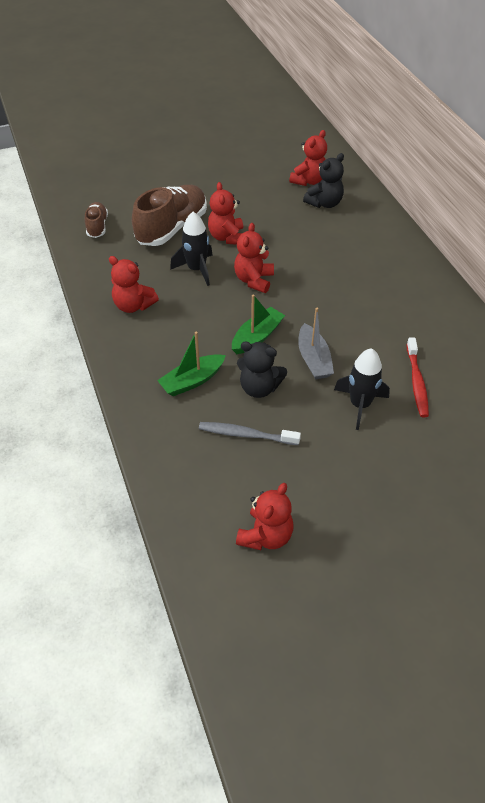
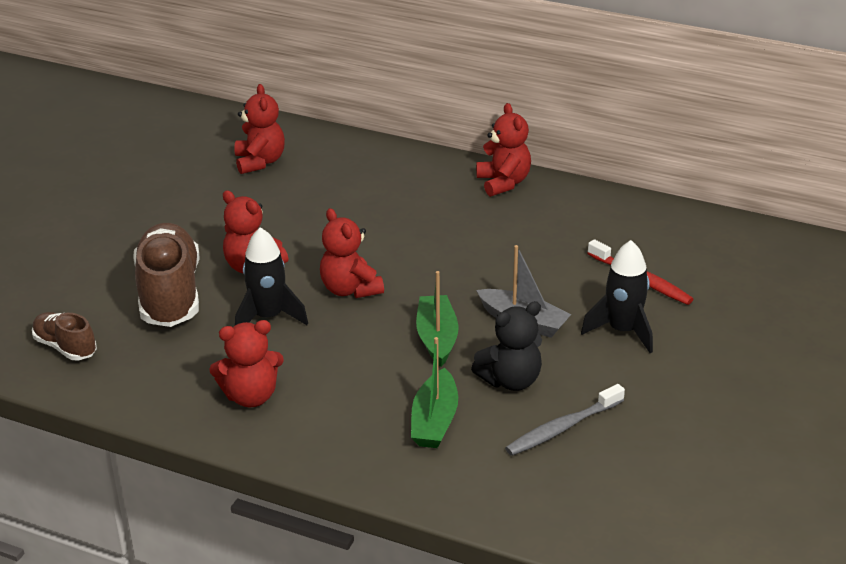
camera: 45 degrees left, 15 degrees down
red teddy bear [236,483,293,550] -> red teddy bear moved to [476,103,531,197]
black teddy bear [303,153,344,208] -> none

